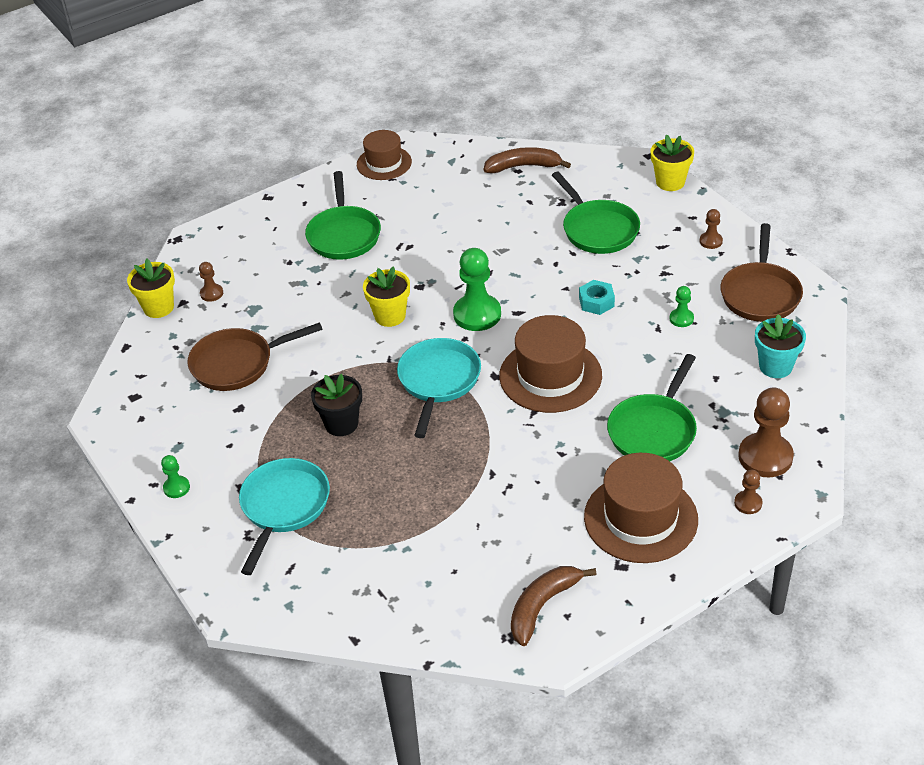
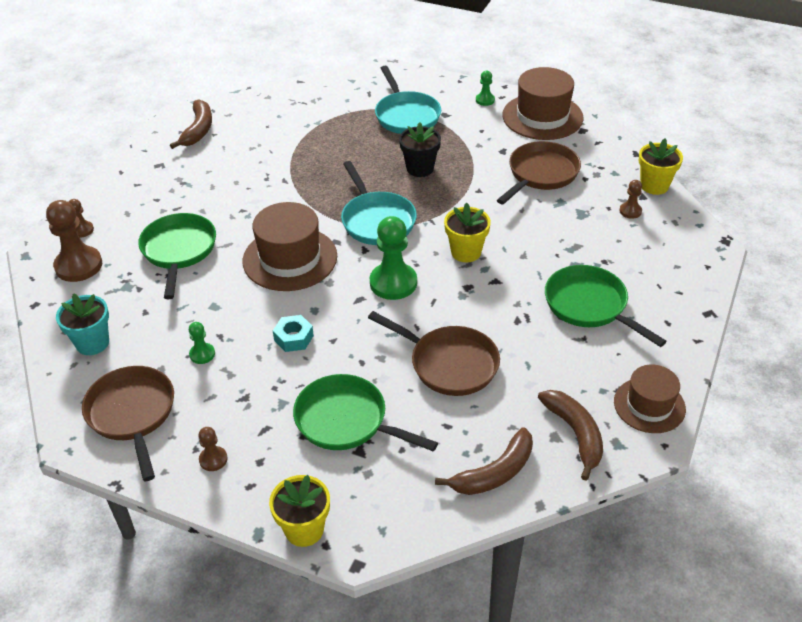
camera: 145 degrees right, 0 degrees up
brown hat [584,453,698,563] -> brown hat moved to [502,67,583,140]
none -> brown pan [368,311,500,396]
none -> brown banana [538,390,603,480]

